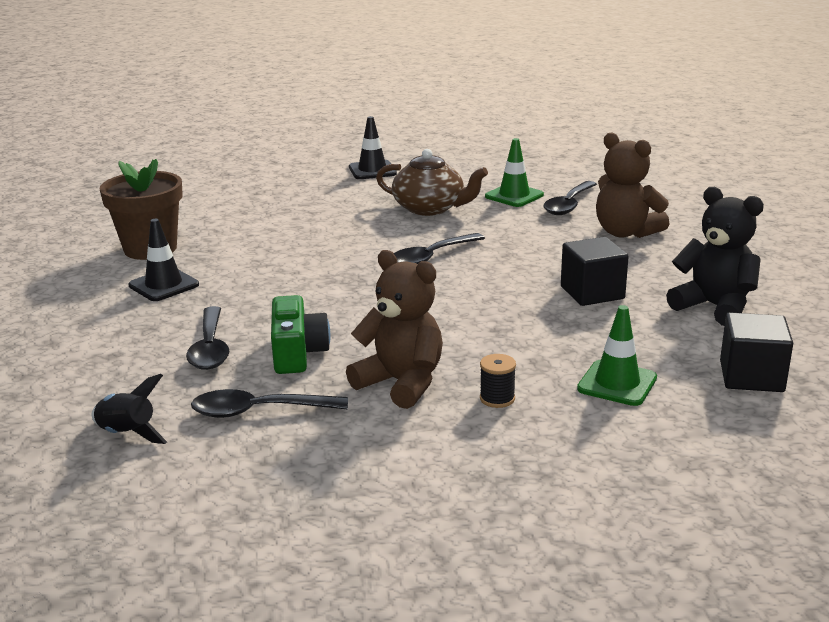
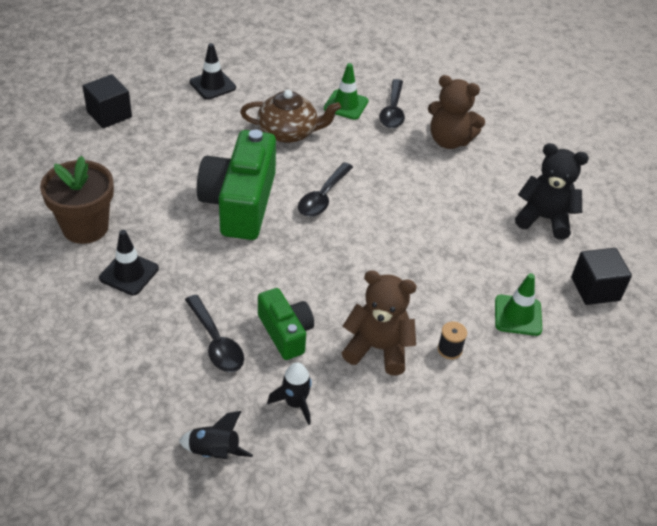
camera: 25 degrees left, 20 degrees up
black spoon [191,389,348,418] -> black rocket [267,362,312,425]
black cube [561,237,629,306] -> black cube moved to [83,74,132,128]
none -> green camera [197,130,276,240]

